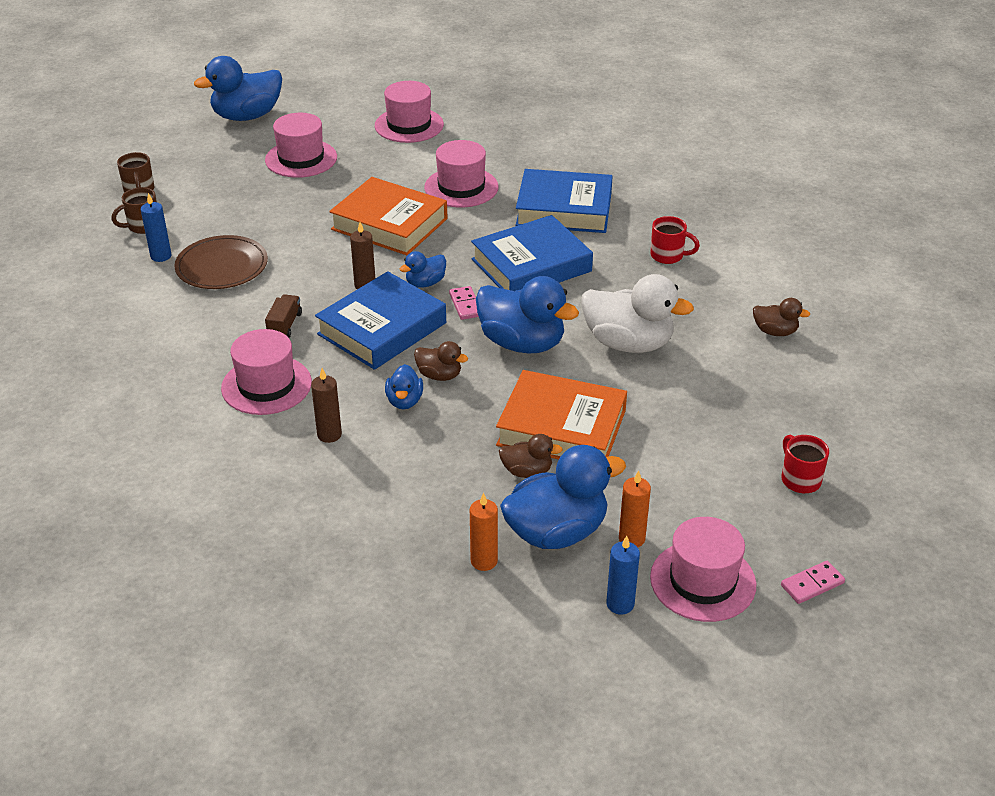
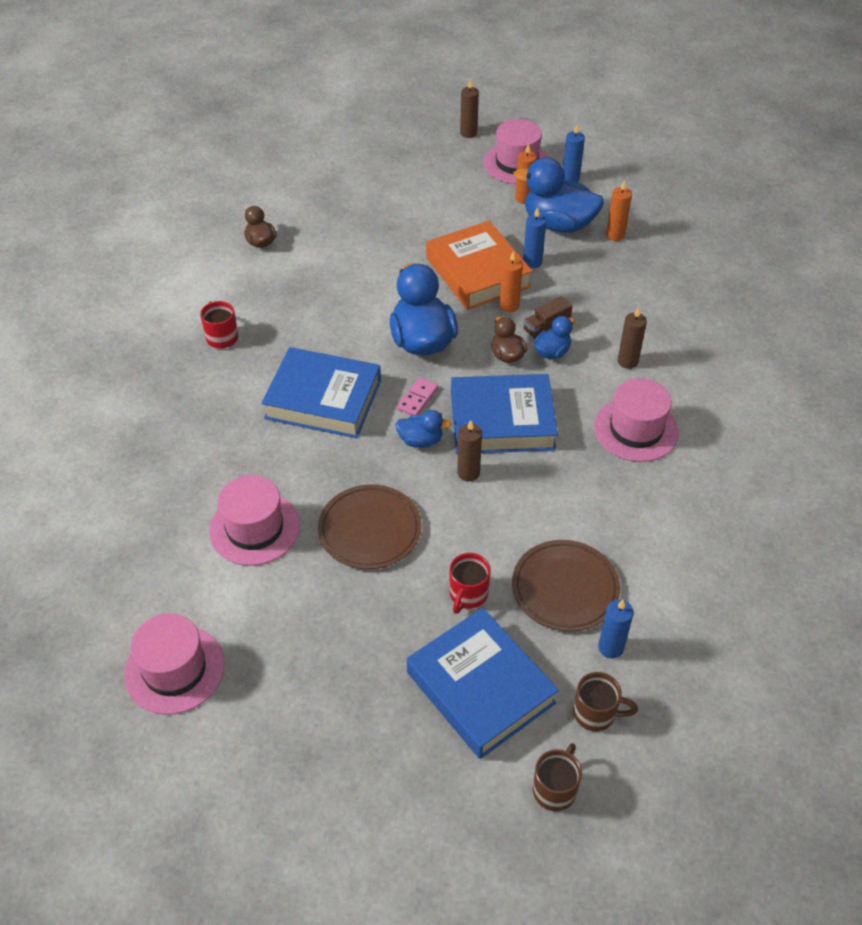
camera: 135 degrees left, 10 degrees up
blue duck [194,56,282,121] -> none
pink hat [265,113,337,178] -> none
brown truck [265,294,302,338] -> brown truck moved to [523,296,572,339]
orange book [329,177,448,255] -> brown plate [318,484,422,569]
brown duck [499,434,563,478] -> blue candle [523,207,546,268]
blue book [516,169,613,233] -> blue book moved to [407,608,559,759]
white duck [581,274,694,353] -> none
red mug [781,435,829,493] -> red mug moved to [450,553,491,614]
pink domino [781,561,845,604] -> brown candle [460,79,479,138]
none -> orange candle [499,251,523,312]

